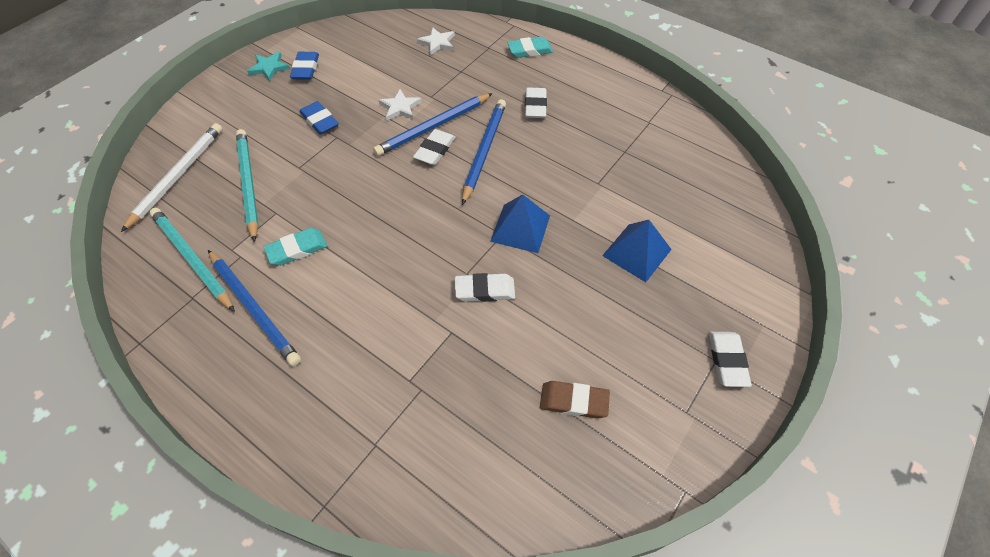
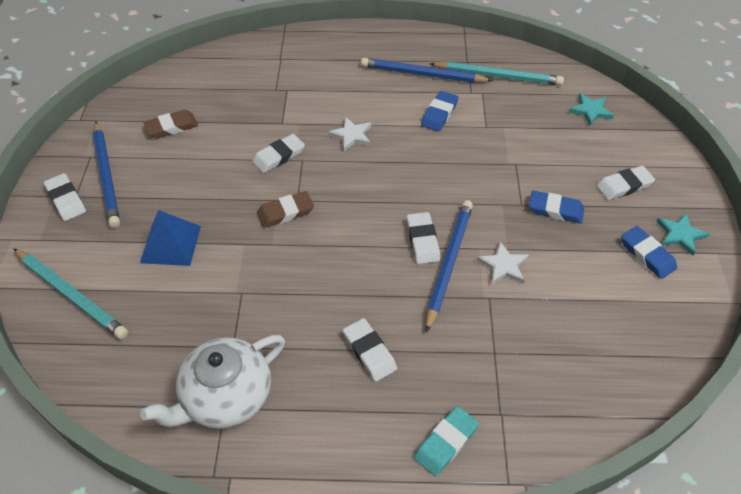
camera: 145 degrees right, 5 degrees down
white pencil [121,123,222,232] -> turquoise star [568,93,614,126]
turquoise pencil [236,129,259,242] -> turquoise pencil moved to [13,248,128,339]
turquoise eraser [263,228,327,266] -> blue eraser [421,91,458,132]
white star [417,27,455,55] -> white star moved to [328,117,371,151]
blue pencil [462,99,506,205] -> blue pencil moved to [93,122,120,228]
blue pyramid [490,194,550,253] -> brown eraser [257,191,314,228]
none -> white teapot [140,335,285,429]
none -> white eraser [596,166,655,200]

